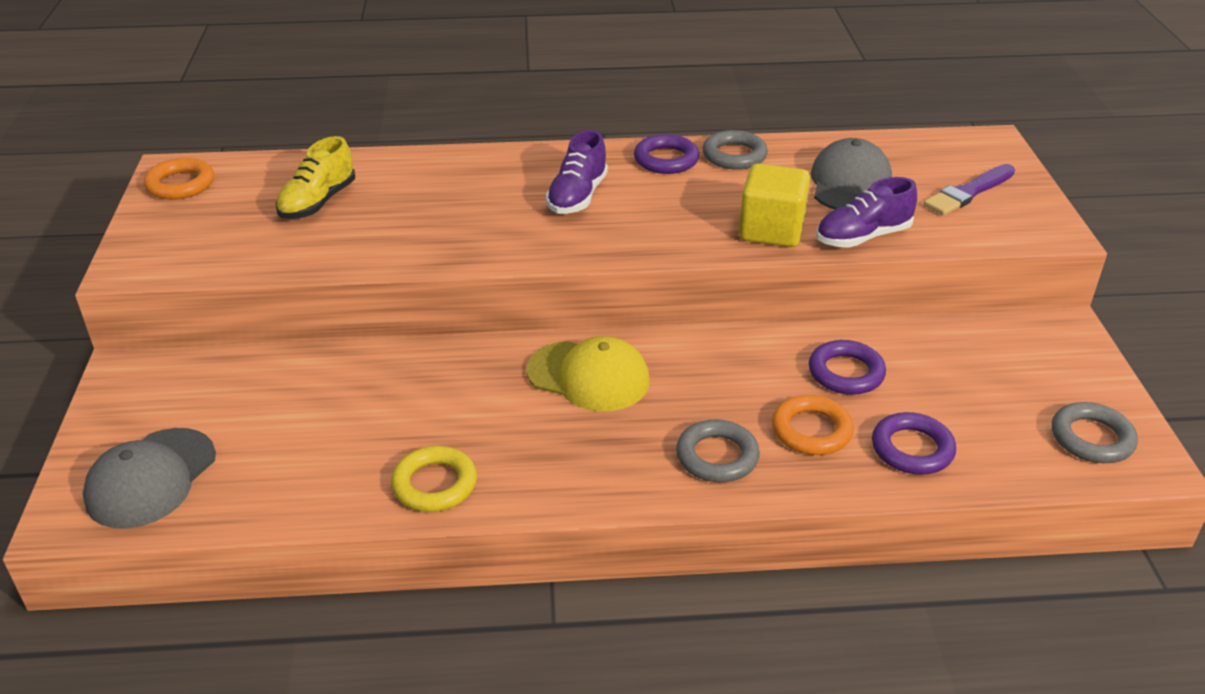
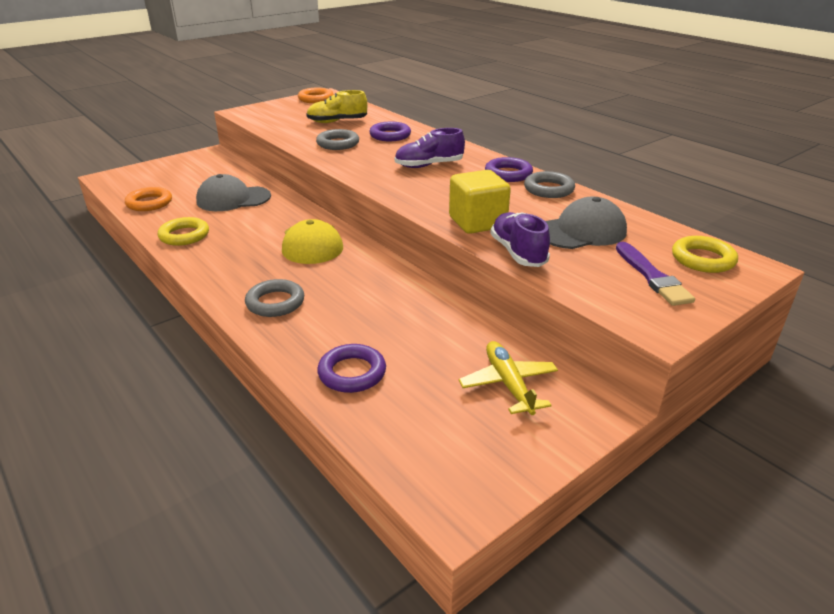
camera: 55 degrees right, 5 degrees down
grey cap [83,428,216,529] -> grey cap moved to [196,174,271,211]
orange ring [772,395,854,455] -> orange ring moved to [125,187,172,211]
purple ring [809,340,886,395] -> purple ring moved to [369,122,411,141]
purple shoe [816,177,917,248] -> purple shoe turned 45 degrees clockwise [490,212,550,267]
purple brush [924,164,1015,215] -> purple brush turned 120 degrees counterclockwise [616,242,695,306]
grey ring [1052,402,1138,463] -> grey ring moved to [316,129,359,150]
none -> yellow plane [459,341,558,415]
none -> yellow ring [672,236,738,273]

